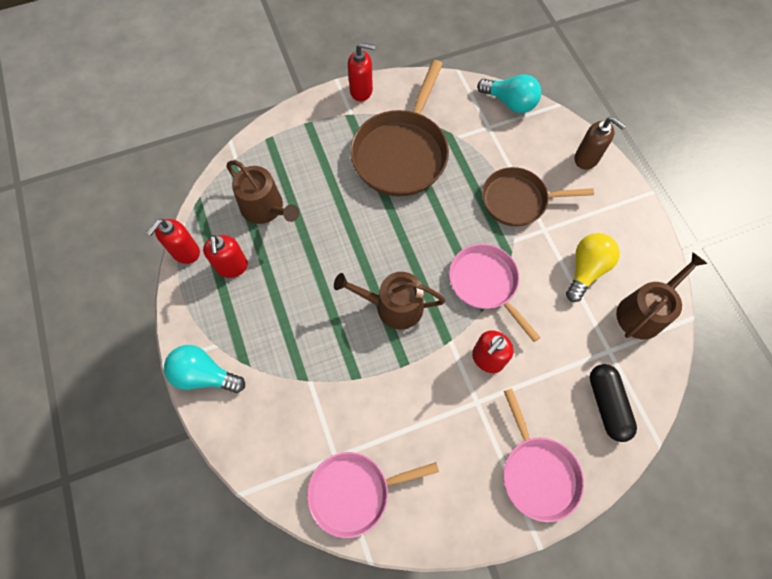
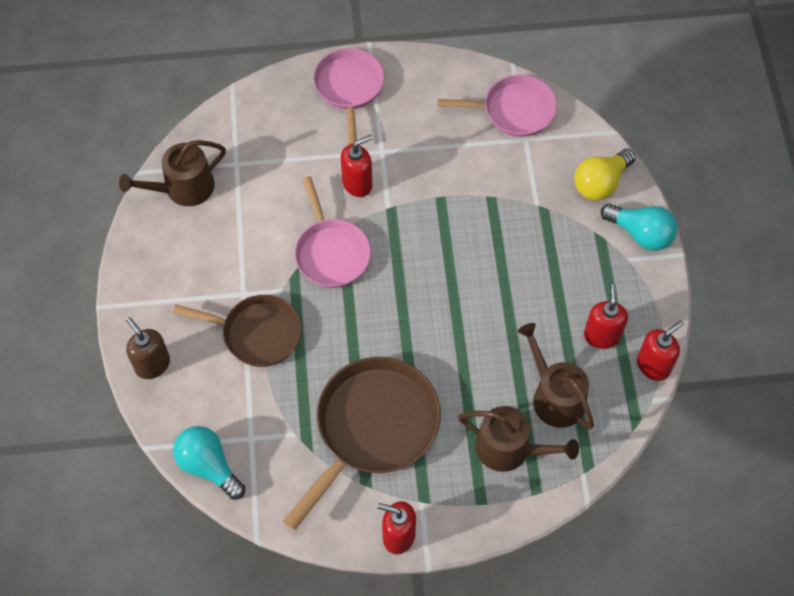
camera: 165 degrees left, 5 degrees down
brown watering can [334,272,445,329] -> brown watering can moved to [458,406,579,472]
yellow light bulb [566,233,620,302] -> yellow light bulb moved to [574,149,636,201]
black capsule [590,364,637,442] -> none

